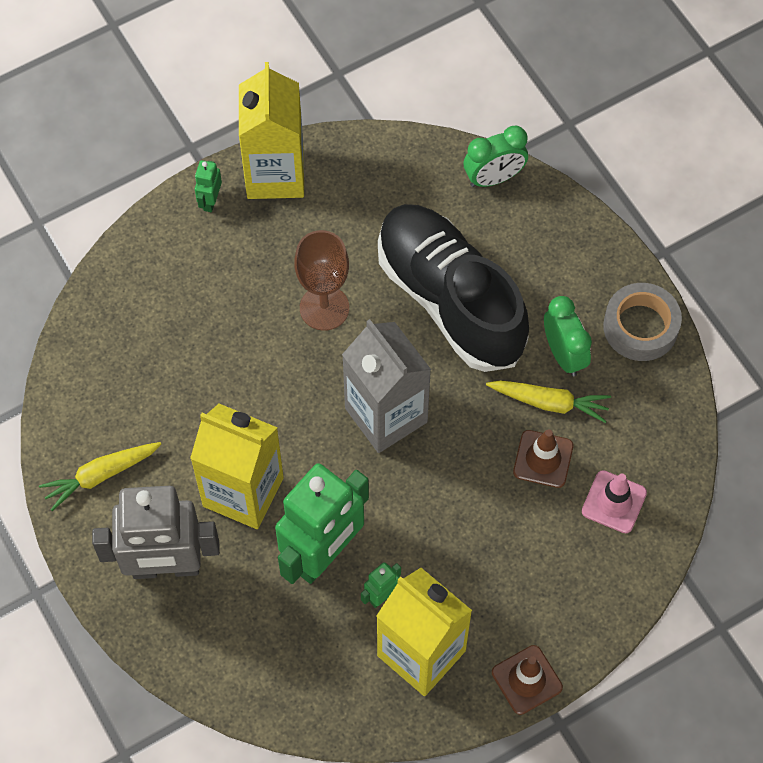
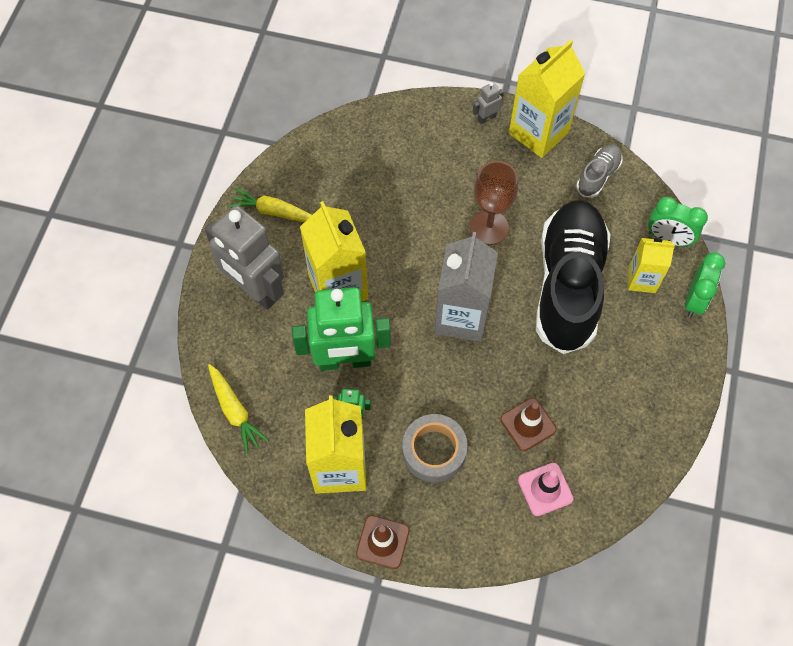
camera: 45 degrees right, 0 degrees up
green robot [195,160,222,212] -> grey robot [472,82,504,124]
yellow carrot [486,380,611,423] -> yellow carrot moved to [208,364,269,454]
green clock [544,296,592,376] -> green clock moved to [685,253,725,317]
grey tape [603,283,682,361] -> grey tape moved to [402,414,467,482]
none -> grey shoe [576,144,623,198]
none -> yellow carton [628,238,675,293]

